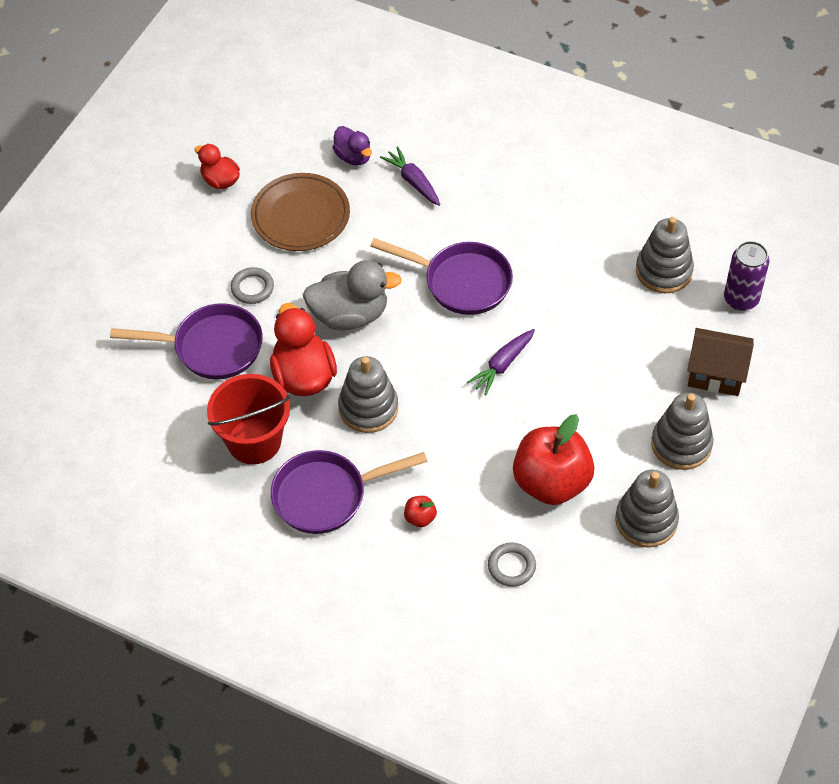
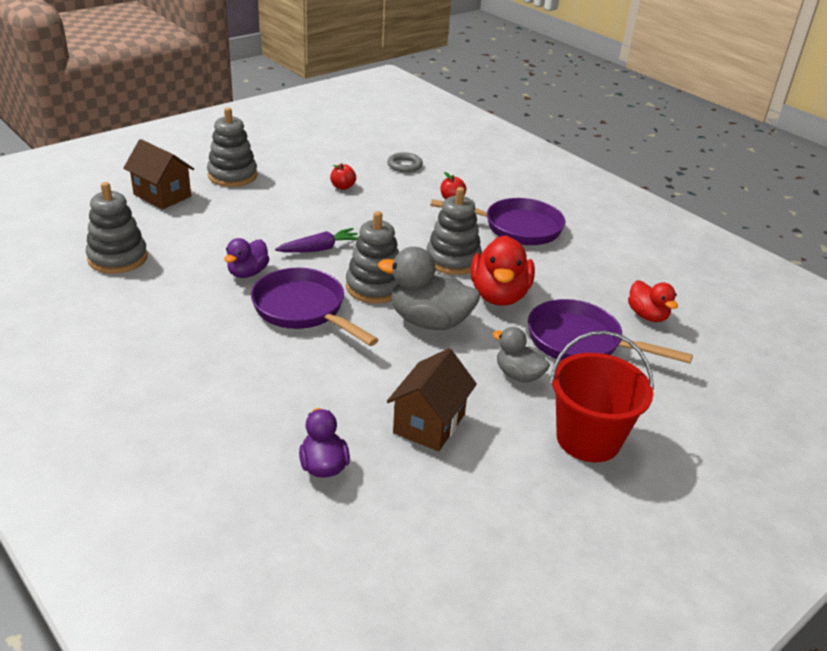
camera: 160 degrees left, 20 degrees down
red duck [195,144,240,189] -> red duck moved to [628,280,678,322]
red bucket [207,374,290,464] -> red bucket moved to [550,331,654,462]
grey ring [231,267,274,304] -> grey duck [493,327,550,383]
brown plate [251,173,350,251] -> brown house [387,348,477,451]
purple carrot [380,146,440,206] -> none
red apple [513,414,594,505] -> red apple [330,163,356,190], size x0.40
grey stacking toy [615,470,679,548] -> grey stacking toy moved to [346,211,399,304]
purple can [724,241,769,311] -> none
none -> purple duck [224,238,269,278]

